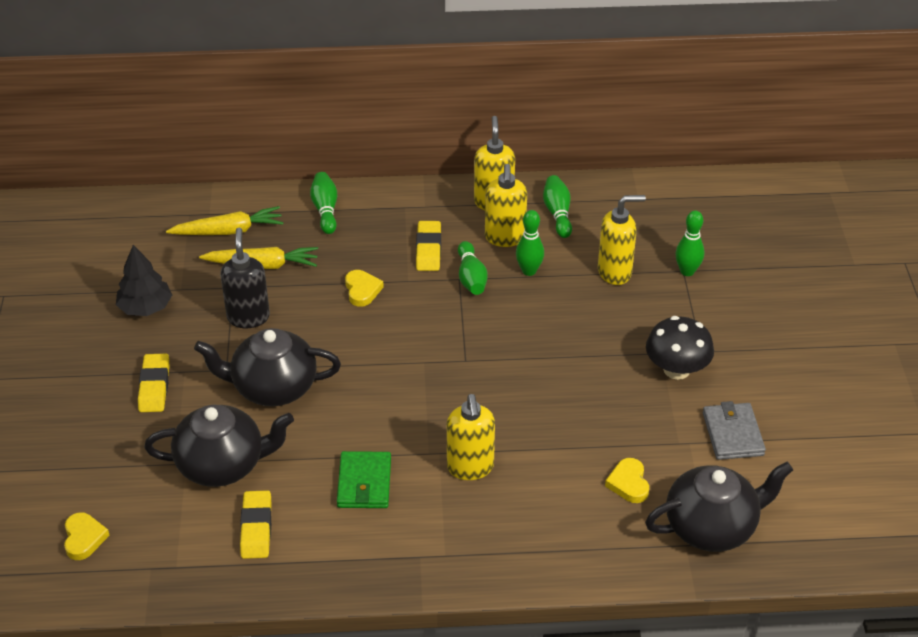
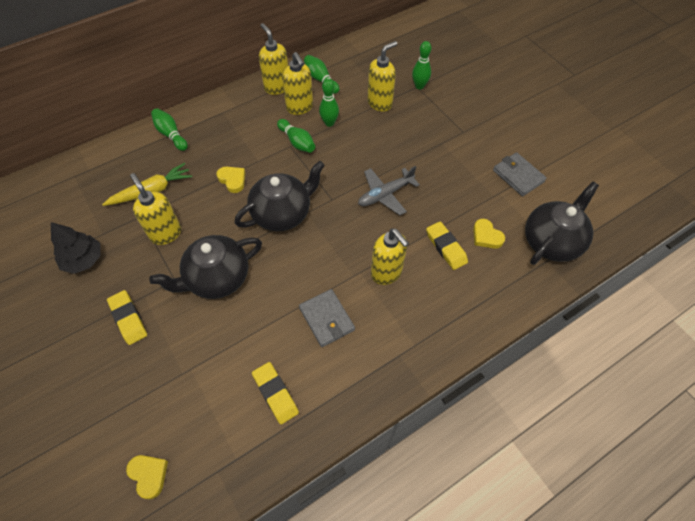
camera: 30 degrees left, 15 degrees up
black teapot [144,405,294,487] -> black teapot moved to [234,161,325,231]
yellow carrot [166,206,283,235] -> none
black soap dispenser [220,228,270,328] -> yellow soap dispenser [130,173,181,245]
green wallet [337,451,391,508] -> grey wallet [299,289,355,347]
yellow eraser [416,221,441,271] -> yellow eraser moved to [426,221,468,270]
black mushroom [646,316,714,380] -> none
none -> grey plane [358,166,420,215]

